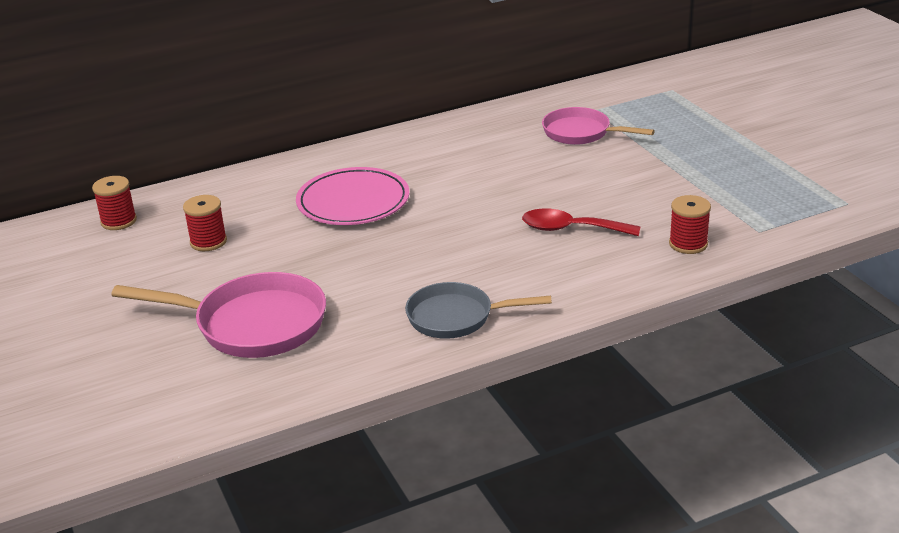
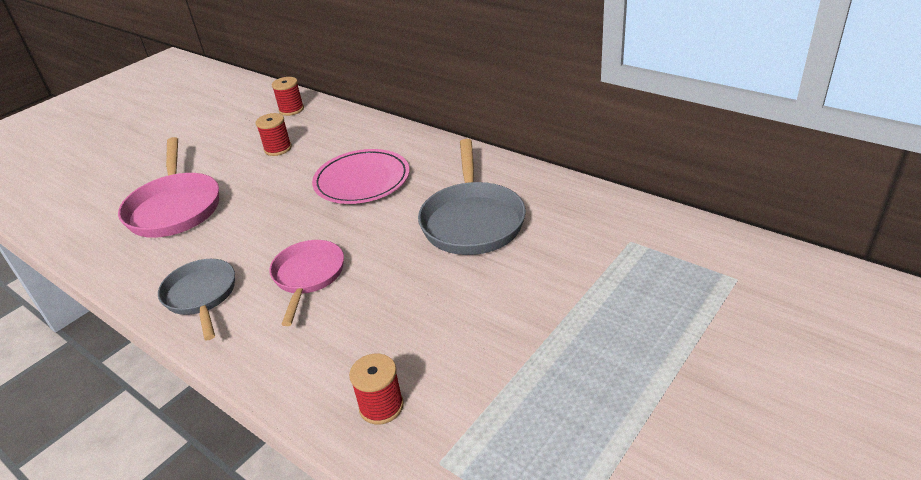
camera: 65 degrees right, 5 degrees up
red spoon [522,209,640,236] -> none
pink pan [542,107,655,145] -> pink pan moved to [269,240,344,326]
none -> grey pan [418,139,526,255]

